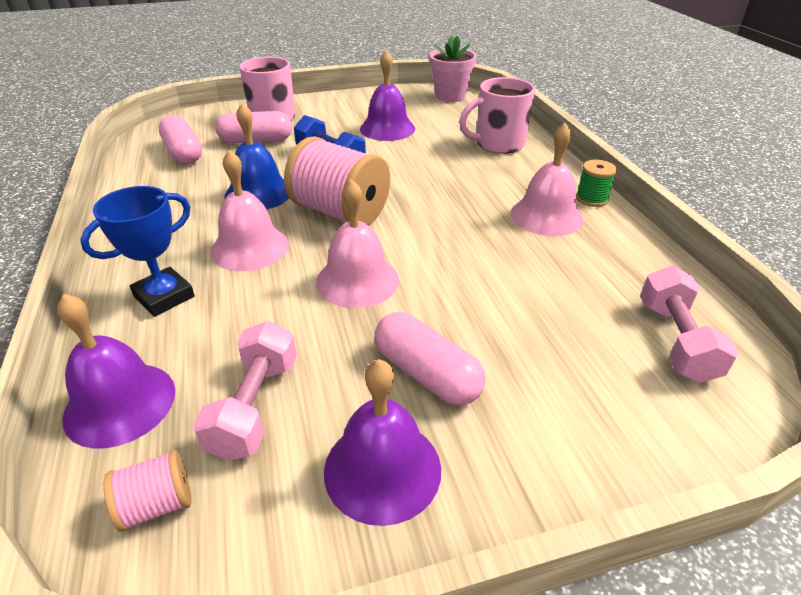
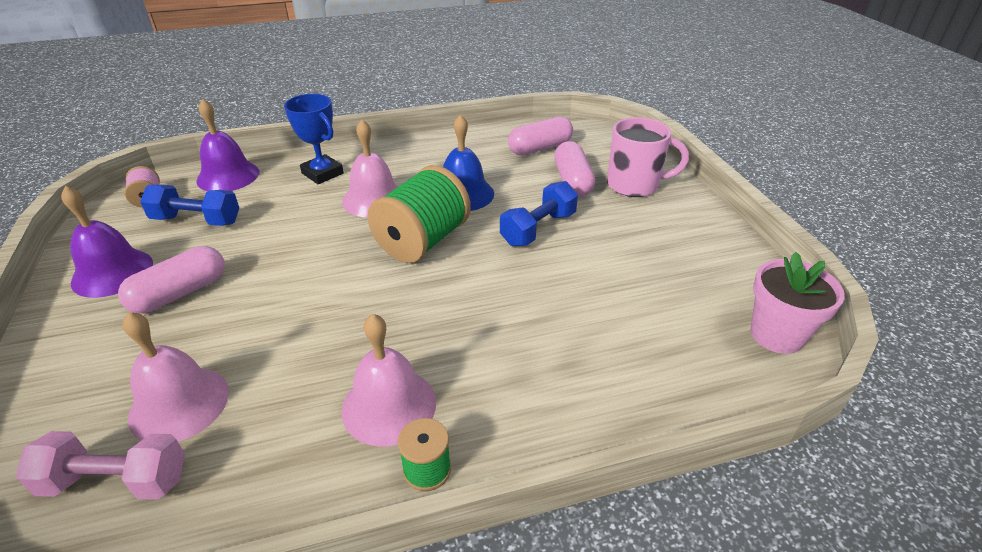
camera: 90 degrees right, 0 degrees up
pink dumbbell [193,321,297,461] -> blue dumbbell [140,184,239,226]
pink spool [284,136,390,225] -> green spool [367,165,471,263]
pink bell [316,179,399,308] -> pink bell moved to [123,312,229,442]
purple bell [360,50,415,141] -> none
pink mug [459,77,535,154] -> none

